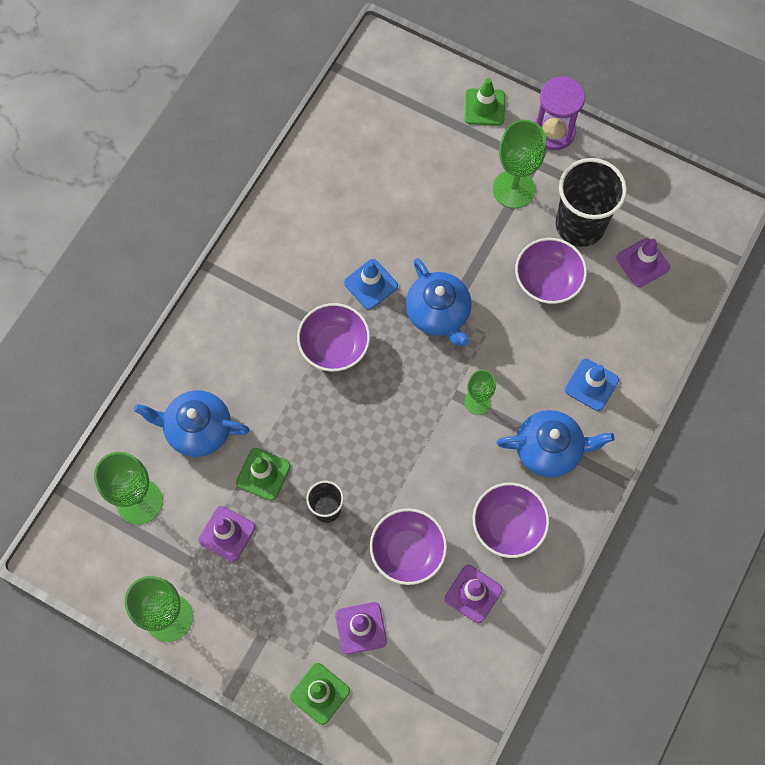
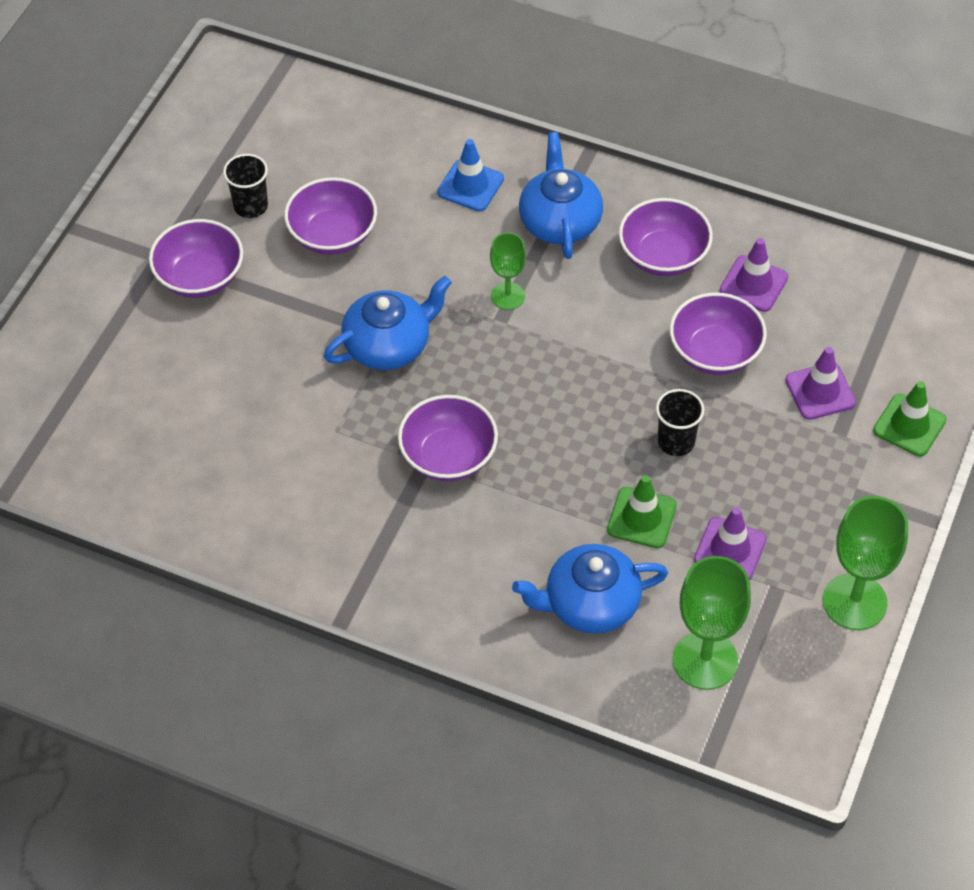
camera: 95 degrees left, 15 degrees down
blue teapot [134,390,250,457] -> blue teapot turned 75 degrees clockwise [512,544,668,634]
blue traffic cone [344,259,398,310] -> none
green traffic cone [464,78,505,126] -> none
green goblet [493,120,546,209] -> purple bowl [149,219,243,298]
purple hourglass [535,76,585,151] -> none
black cup [556,158,627,247] -> black cup [223,154,268,218], size x0.52
purple traffic cone [616,238,670,287] -> none

